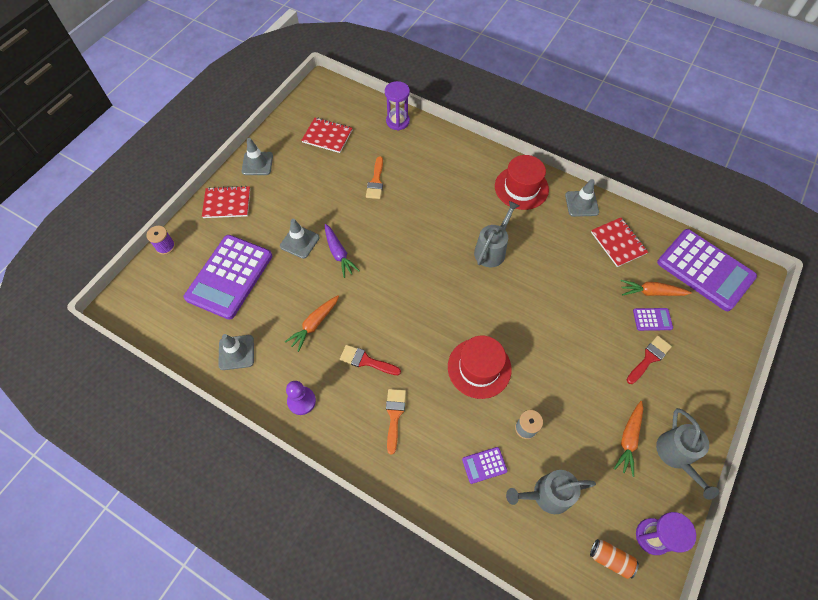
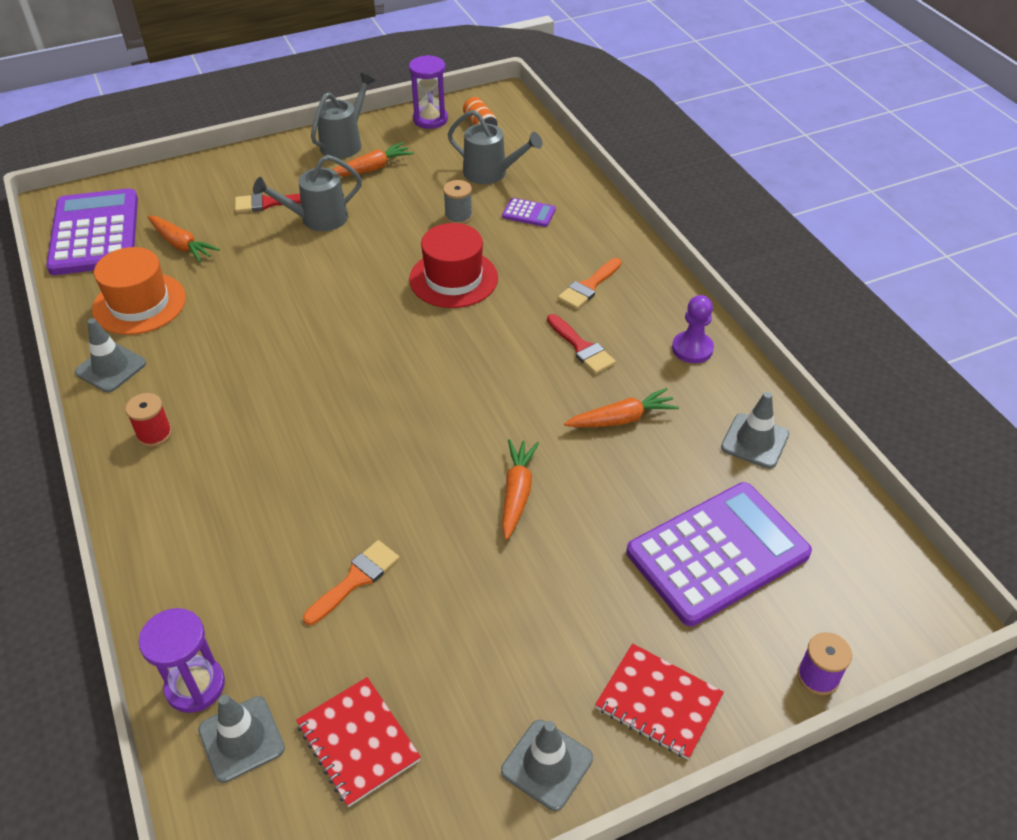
camera: 145 degrees left, 15 degrees down
grey traffic cone [280,219,319,259] -> grey traffic cone moved to [198,695,285,783]
purple carrot [325,224,360,278] -> orange carrot [502,439,539,540]
grey watering can [474,201,519,267] -> grey watering can moved to [253,155,362,231]
red hat [495,155,549,210] -> red spool [125,393,172,447]
red notebook [591,218,648,267] -> orange hat [92,247,186,335]
purple calculator [633,308,673,331] -> none

